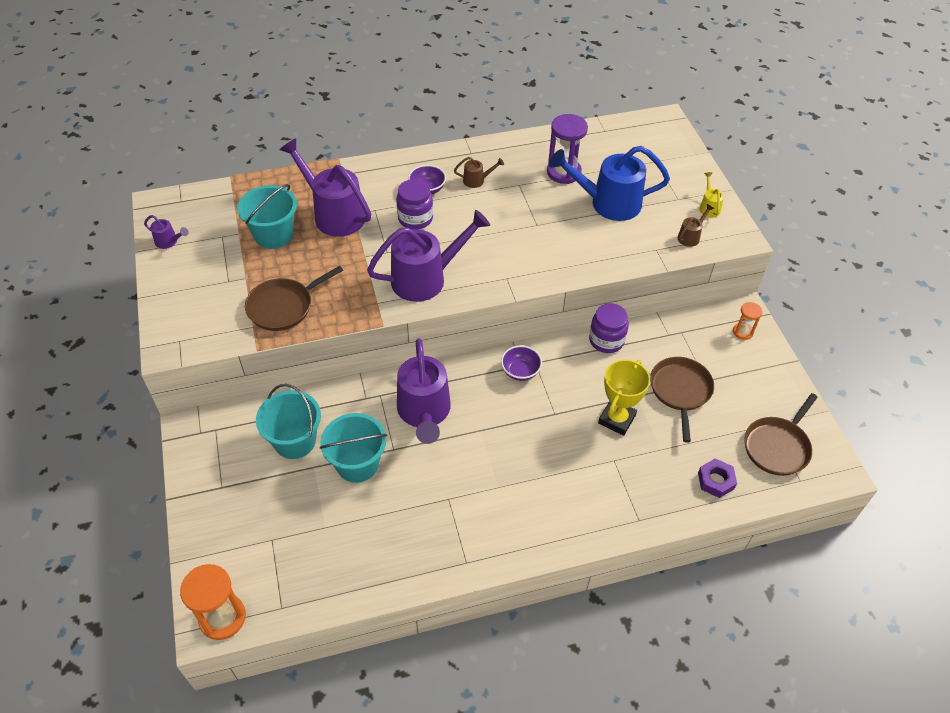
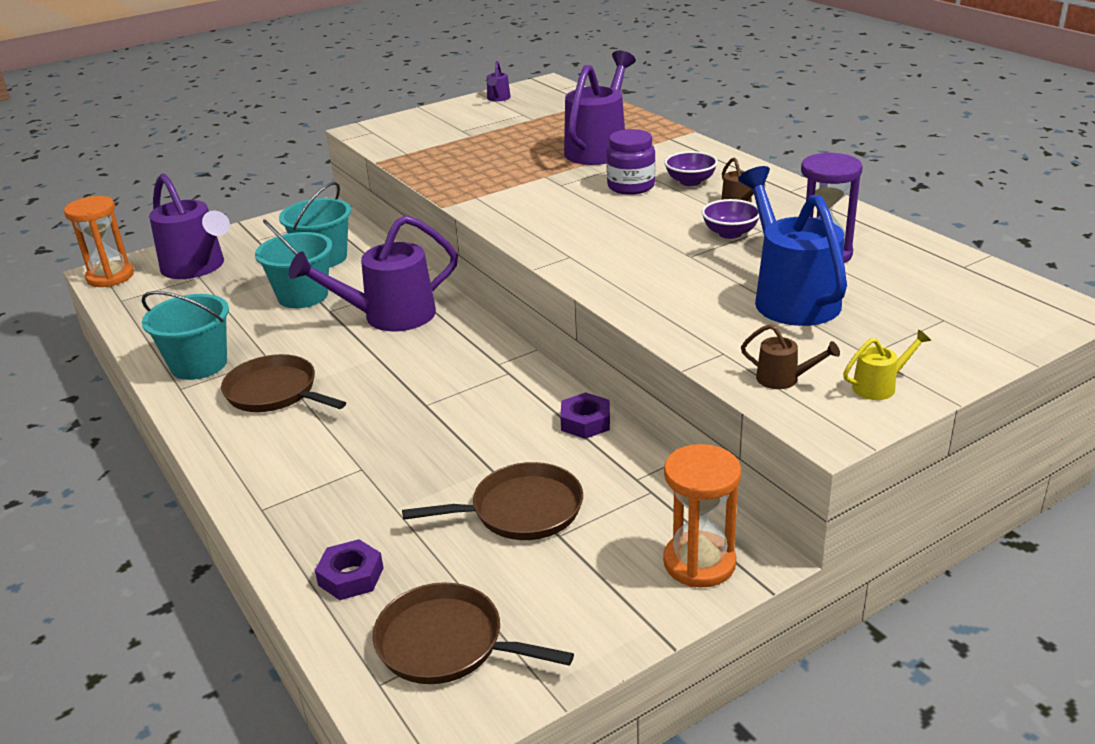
camera: 75 degrees right, 20 degrees down
turquoise bucket [237,184,297,249] -> turquoise bucket moved to [142,291,229,380]
brown pan [245,266,343,331] -> brown pan moved to [221,354,346,412]
purple watering can [367,210,490,302] -> purple watering can moved to [149,173,230,279]
purple bowl [501,345,542,381] -> purple bowl moved to [702,199,759,239]
purple jar [589,303,629,353] -> purple nut [560,392,610,439]
yellow trophy [598,360,650,436] -> none
orange hourglass [733,302,763,340] -> orange hourglass [663,444,741,587], size x1.79

